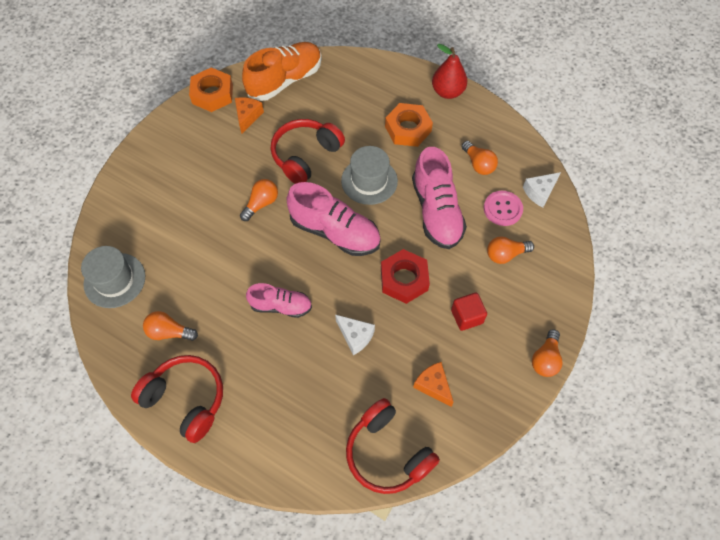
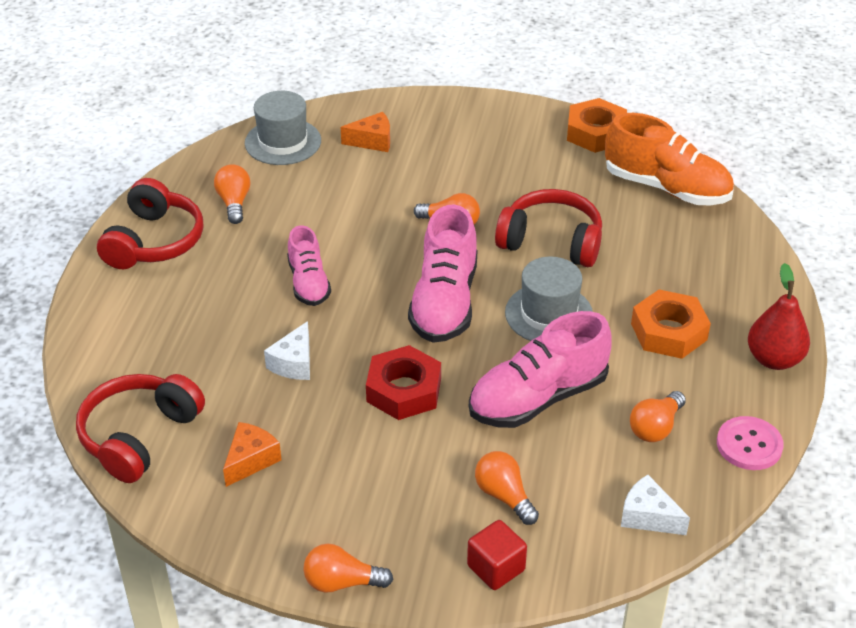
camera: 70 degrees right, 20 degrees down
orange cheese [235,97,264,134] -> orange cheese moved to [341,112,390,152]
red cube [451,293,487,331] -> red cube moved to [467,520,527,590]
pink button [484,191,523,226] -> pink button moved to [717,416,784,470]

